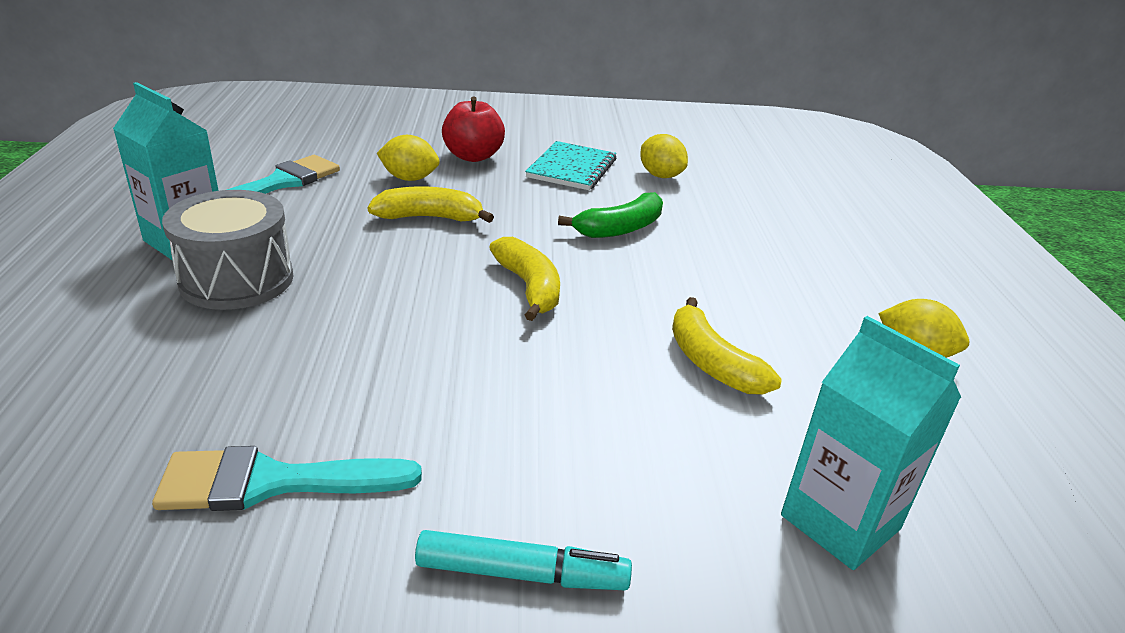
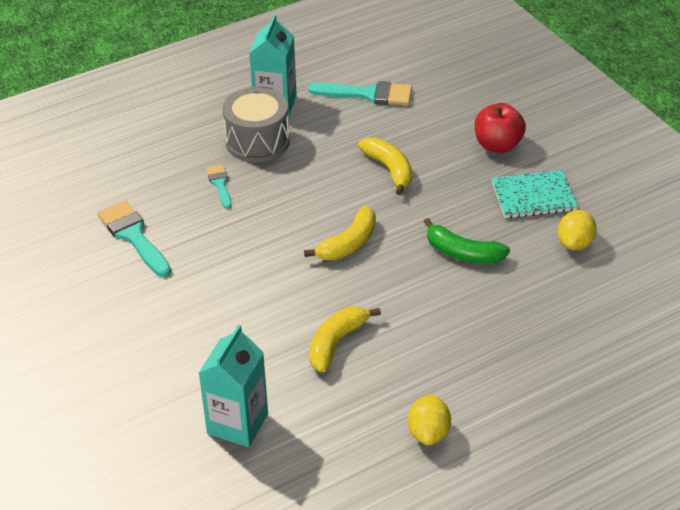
camera: 65 degrees right, 10 degrees up
yellow lemon [377,135,440,181] -> none
turquoise marker [415,530,632,590] -> none
none -> turquoise brush [206,164,232,209]

